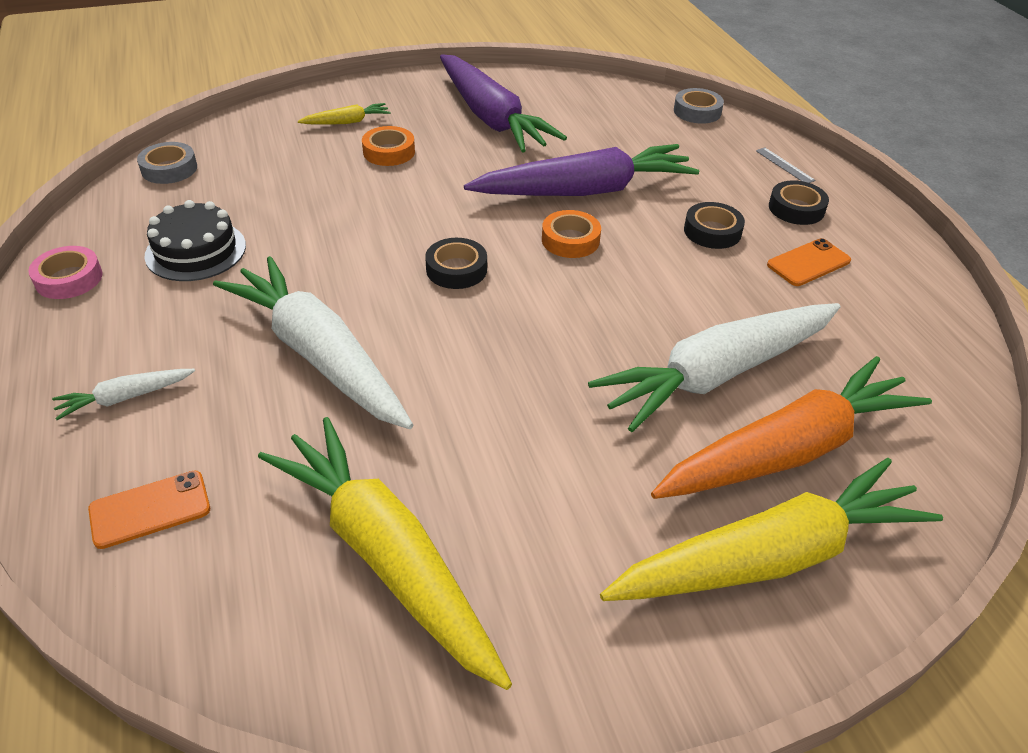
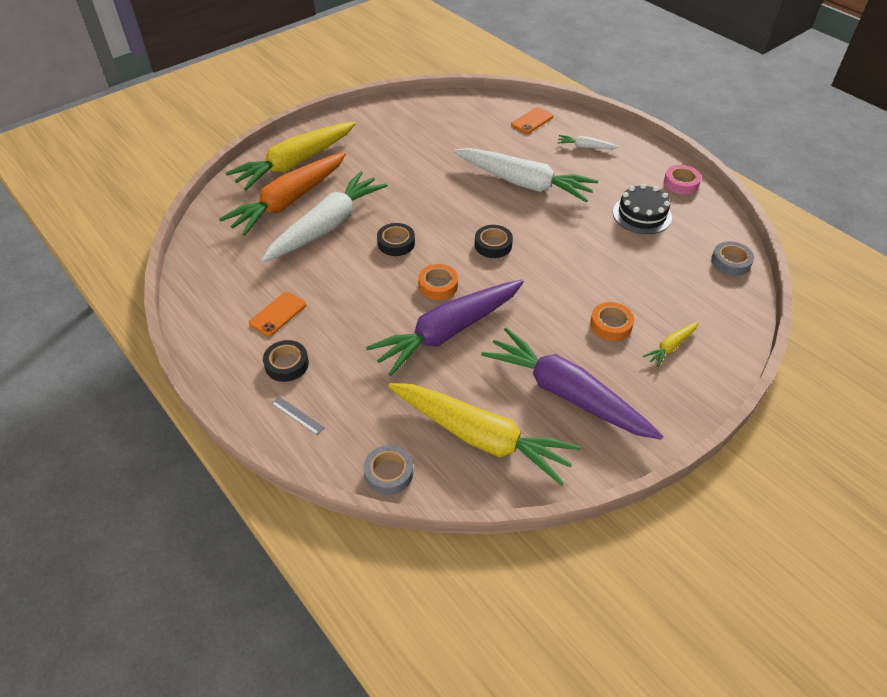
camera: 160 degrees right, 5 degrees up
white carrot [52,369,195,420] -> white carrot turned 120 degrees counterclockwise [557,135,619,149]
yellow carrot [258,417,512,690] -> yellow carrot moved to [388,383,581,486]
black tape [684,202,745,249] -> black tape moved to [377,223,415,256]

